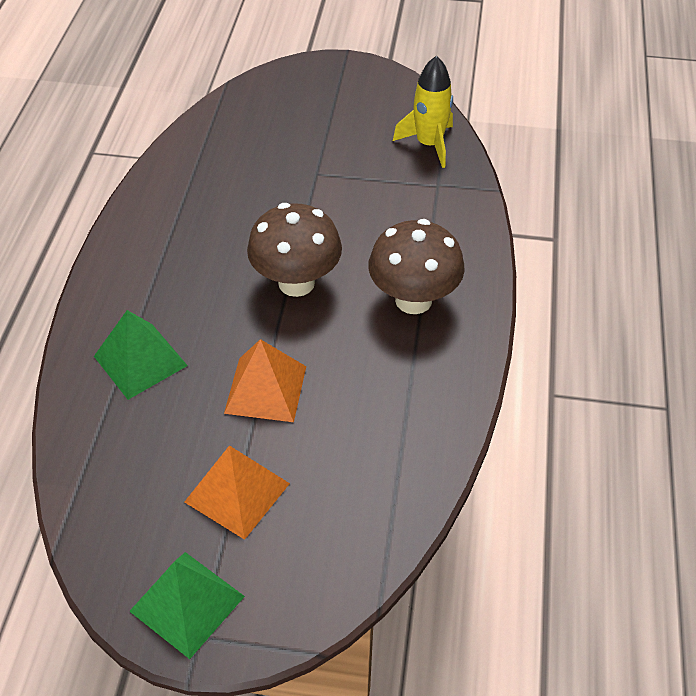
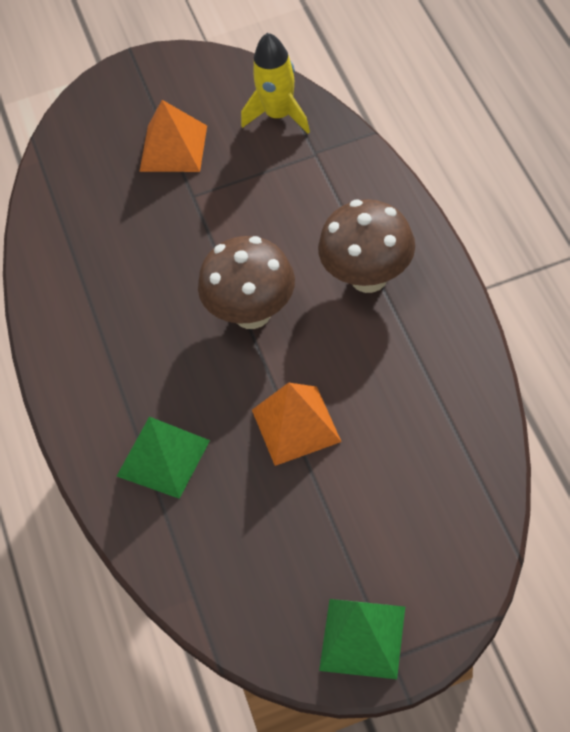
camera: 20 degrees left, 5 degrees up
orange pyramid [184,445,290,540] -> orange pyramid moved to [139,100,207,172]

